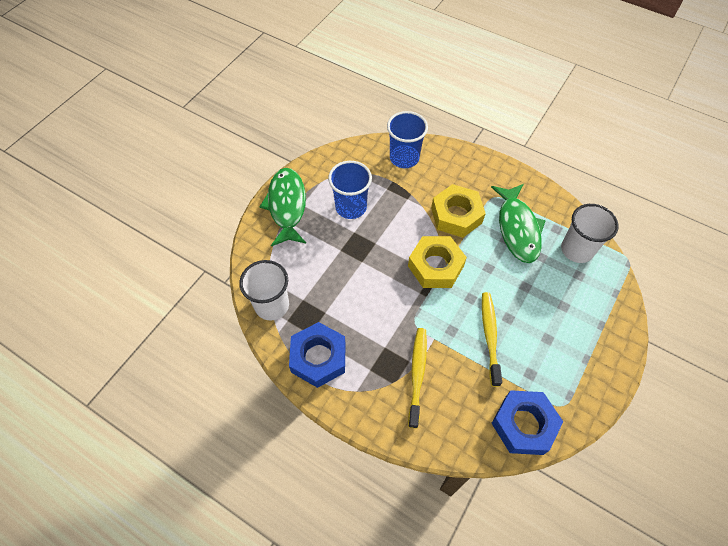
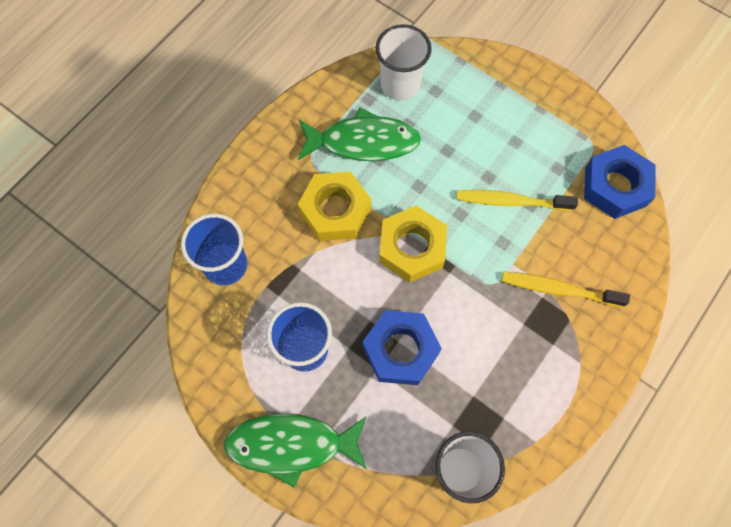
camera: 85 degrees left, 10 degrees up
blue nut [289,322,346,388] -> blue nut moved to [363,310,442,385]

